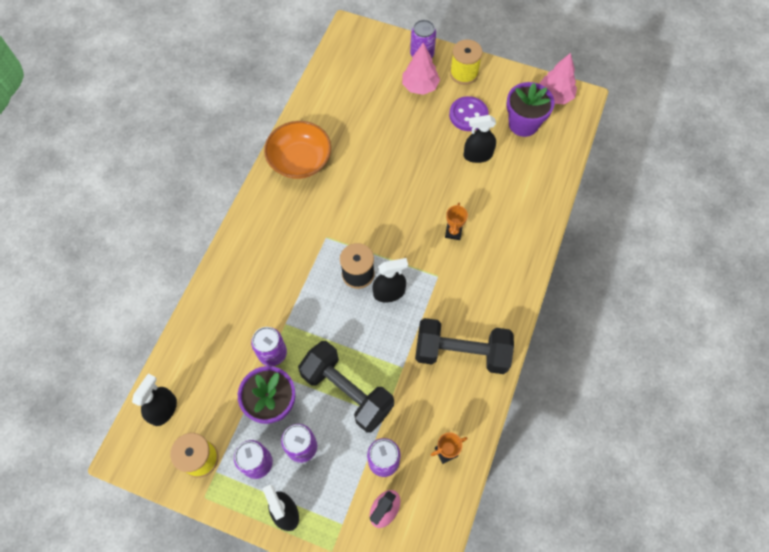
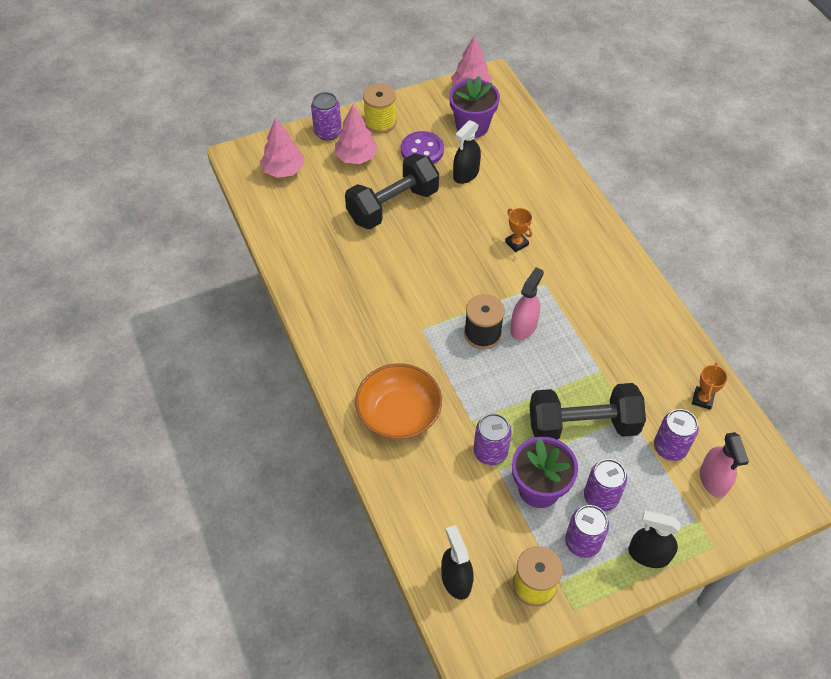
camera: 45 degrees left, 10 degrees down
orange bowl [264,121,331,179] -> orange bowl moved to [355,363,442,440]
black spray bottle [372,258,408,303] -> pink spray bottle [511,267,544,340]
black dumbbell [415,318,514,374] -> black dumbbell moved to [345,153,439,229]
none -> pink tree [260,118,304,178]

